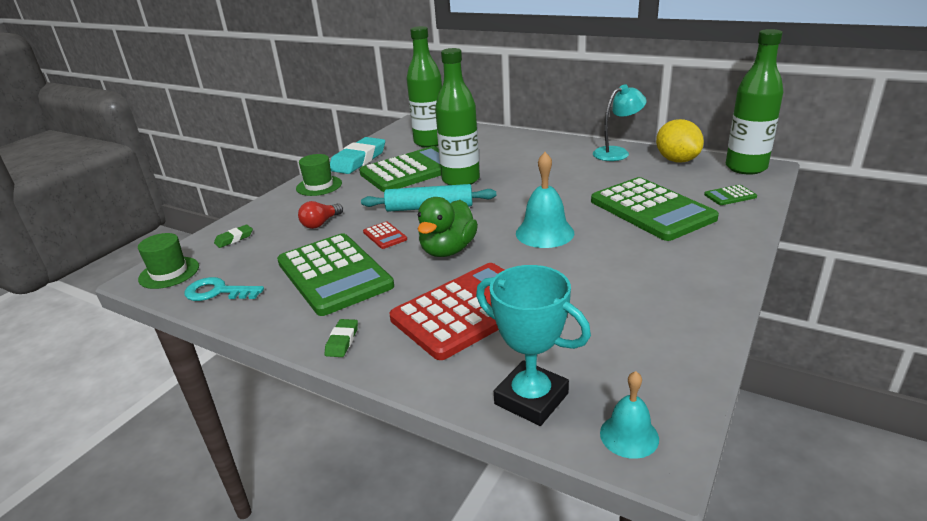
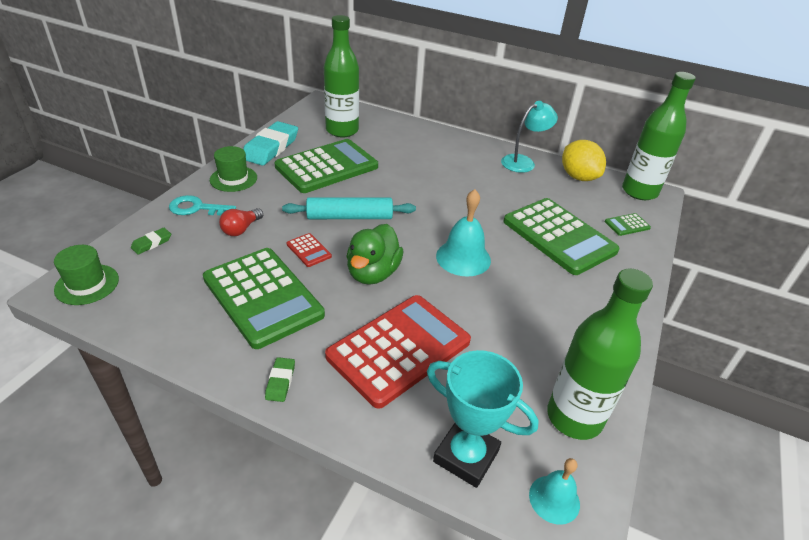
camera: 10 degrees left, 10 degrees up
turquoise key [184,277,264,301] -> turquoise key moved to [169,195,236,215]
green bottle [435,48,480,185] -> green bottle moved to [547,268,653,440]

